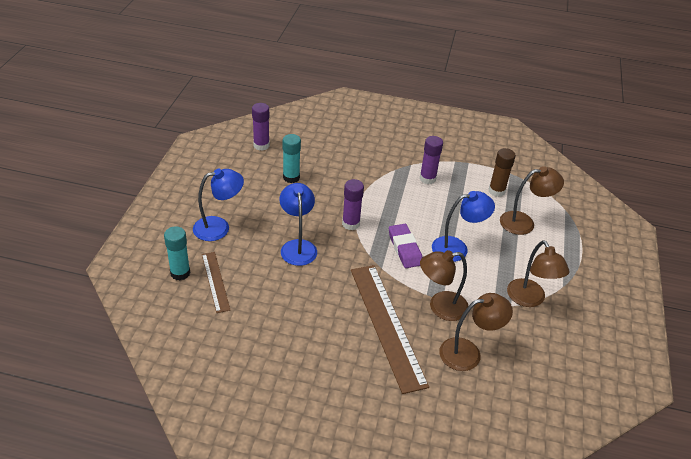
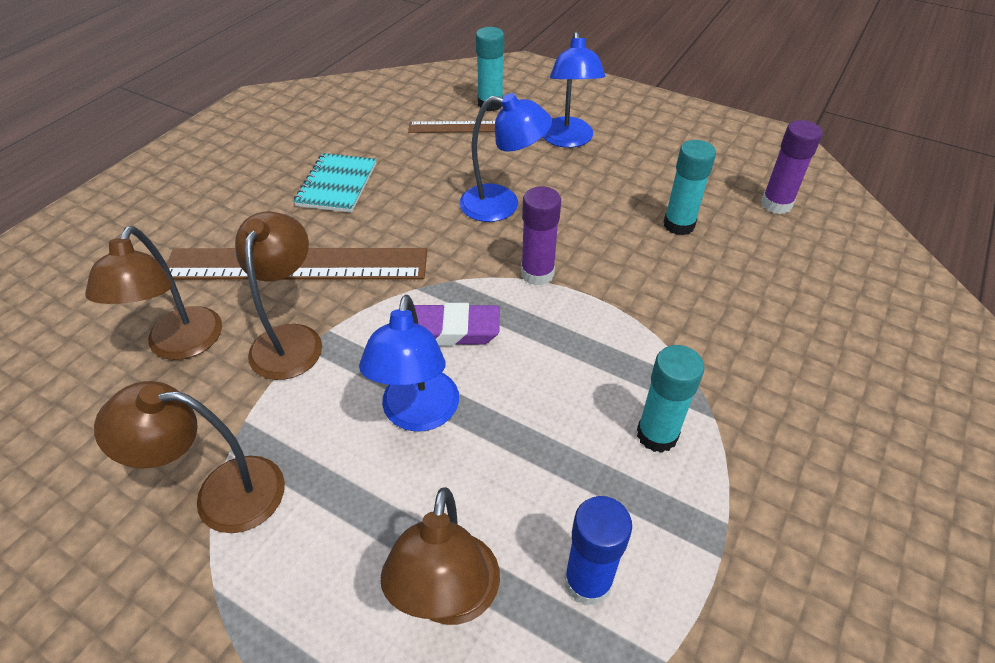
camera: 110 degrees right, 5 degrees up
purple glue stick [420,136,443,184] -> turquoise glue stick [637,345,705,453]
brown glue stick [488,148,516,197] -> blue glue stick [564,496,632,606]
none -> turquoise notebook [293,153,377,213]

